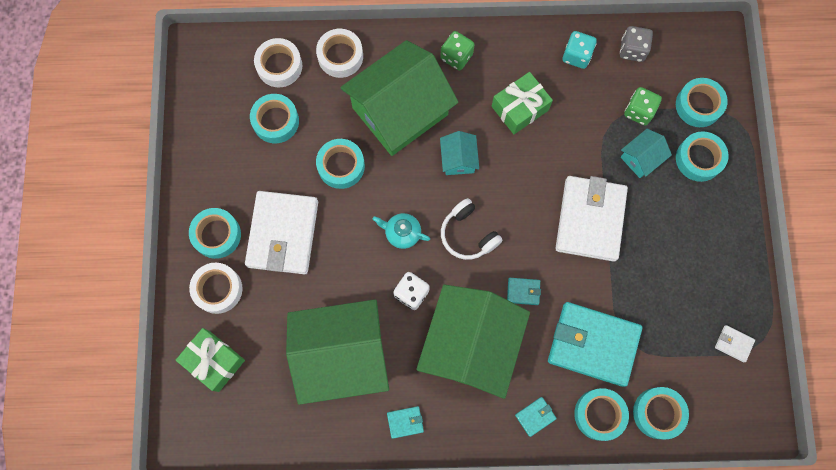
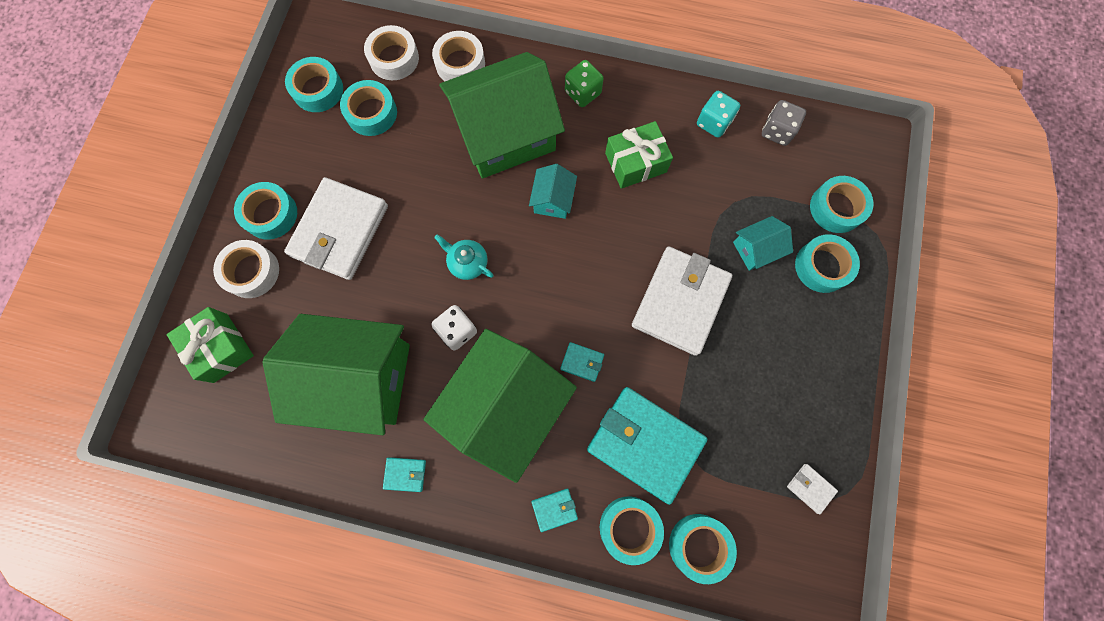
camera: 15 degrees right, 0 degrees up
turquoise tape [316,139,365,189] -> turquoise tape moved to [285,57,343,112]
white headphones [441,198,502,260] -> none
green dice [624,87,662,126] -> none

